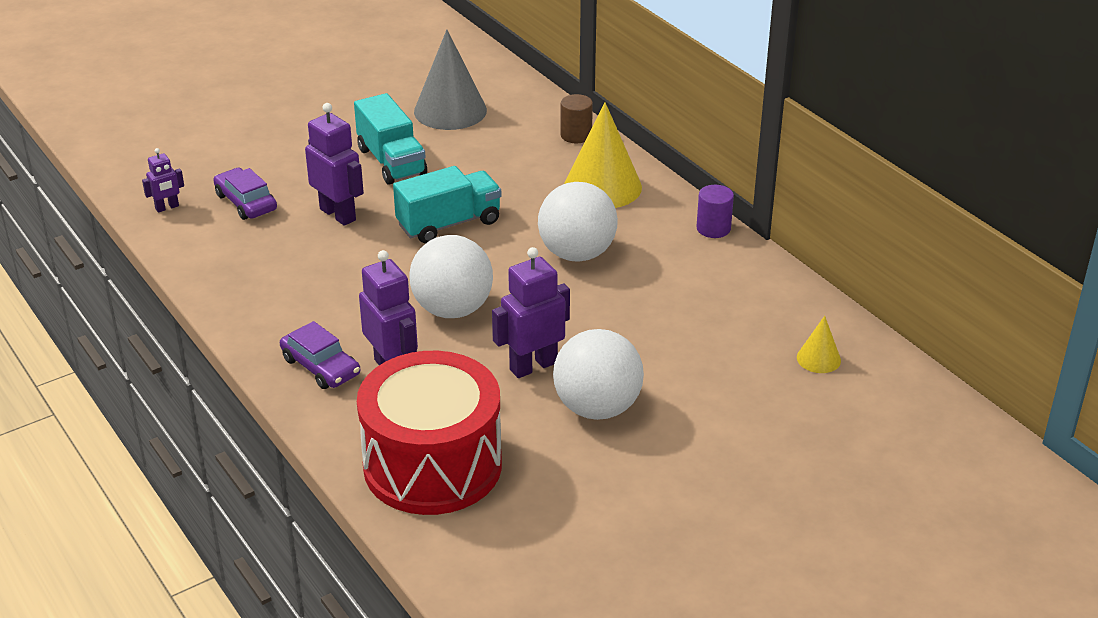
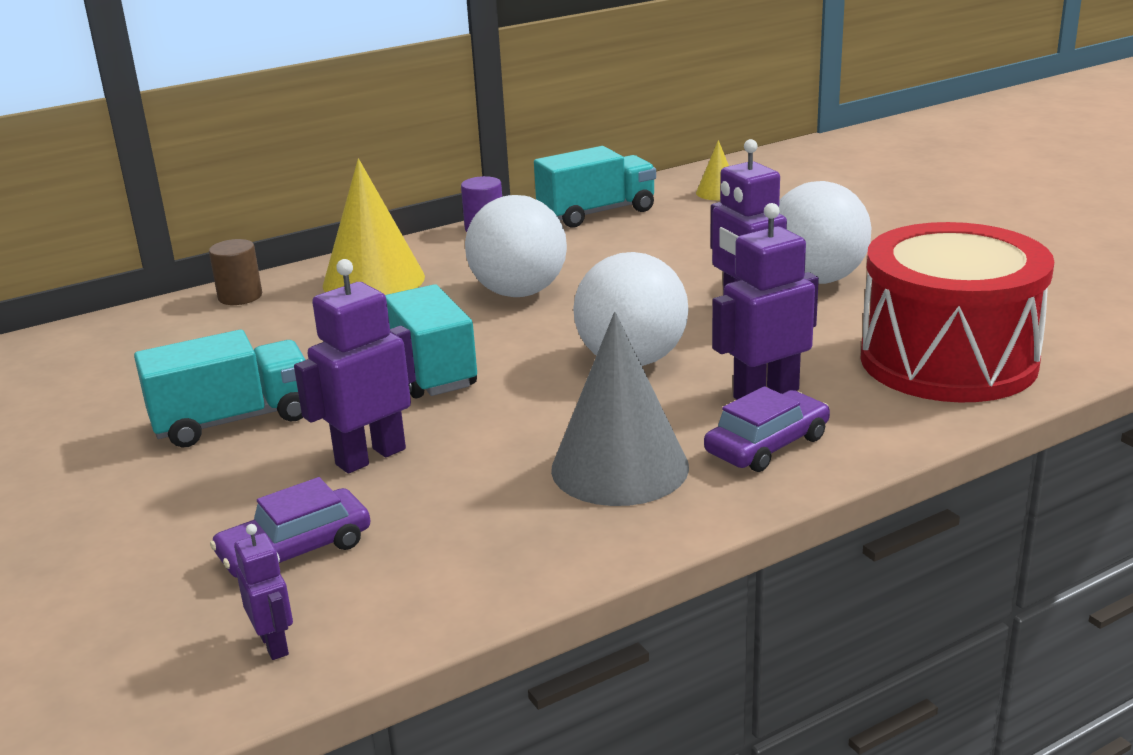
camera: 85 degrees left, 10 degrees down
grey cone [414,29,487,130] -> grey cone moved to [551,312,689,506]
none -> turquoise truck [534,146,656,228]

